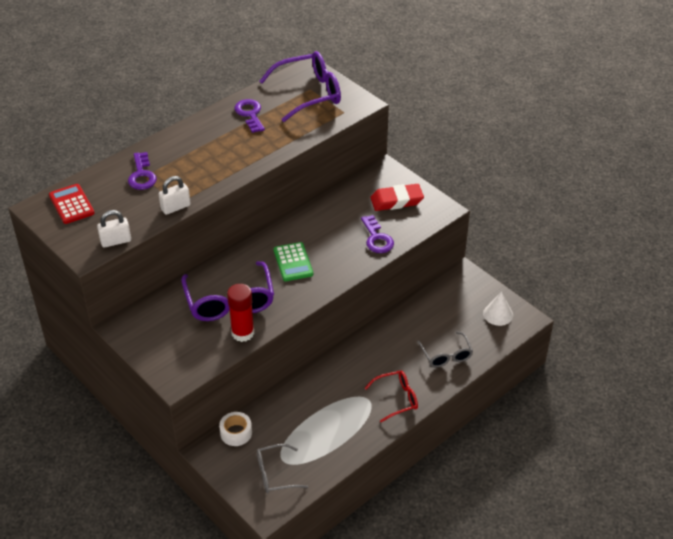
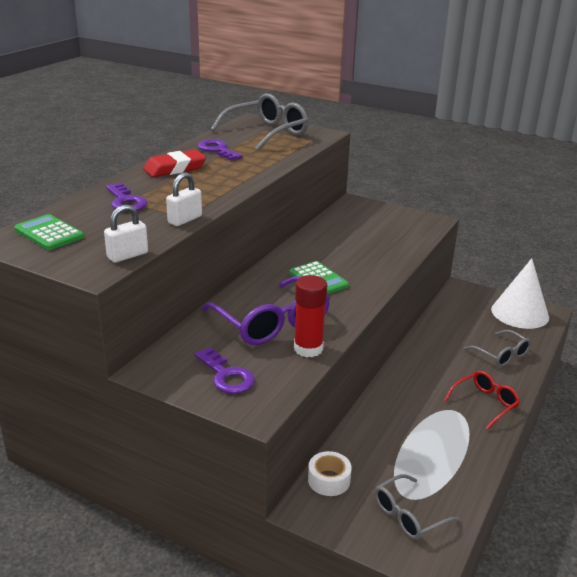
camera: 20 degrees left, 15 degrees down
red calculator [49,184,95,224] -> green calculator [14,214,84,250]
purple glasses [260,51,341,122] -> grey glasses [211,93,308,151]
purple key [361,215,394,253] -> purple key moved to [194,347,255,394]
red eraser [370,184,424,211] -> red eraser moved to [143,149,206,177]
white cone [483,292,513,326] -> white cone [491,258,549,329], size x1.76

